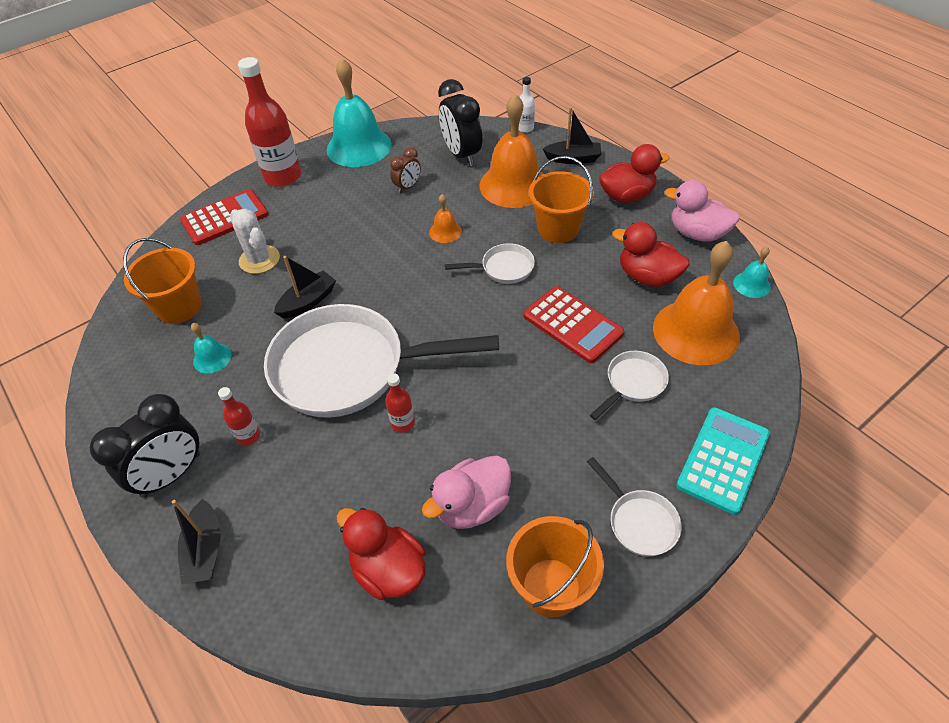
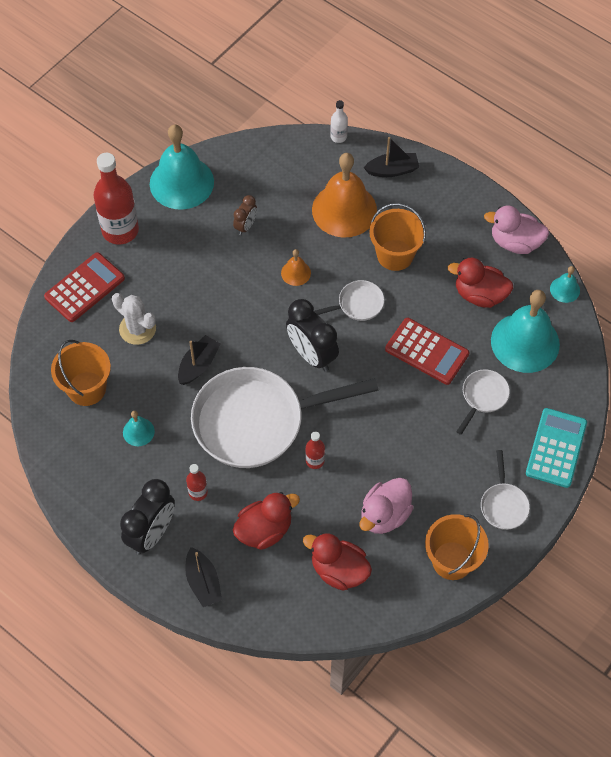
camera: 15 degrees left, 10 degrees up
black clock [438,79,482,166] -> black clock moved to [286,299,339,371]
white pan [587,457,682,556] -> white pan turned 45 degrees clockwise [481,450,530,530]
red duck [599,144,670,203] -> red duck moved to [233,492,300,550]
orange bell [653,241,740,365] -> turquoise bell [491,290,560,373]

